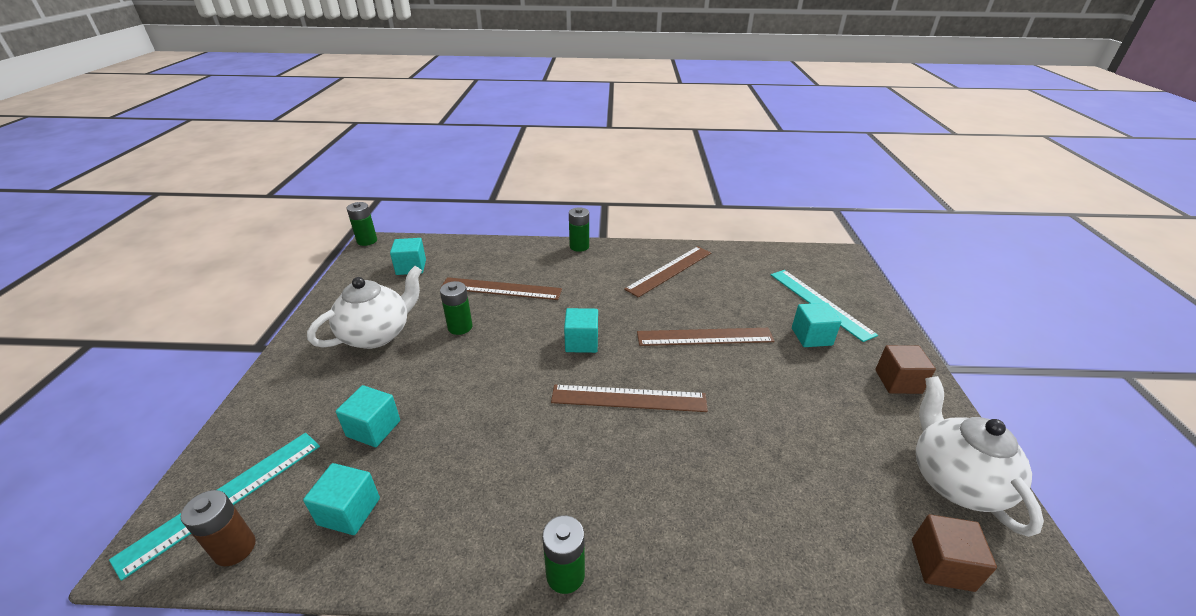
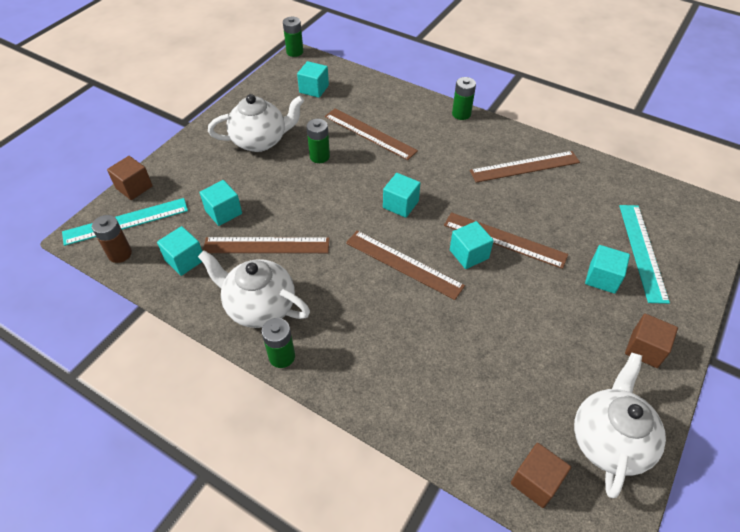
camera: 30 degrees right, 15 degrees up
none -> brown cube [107,156,153,200]
none -> white teapot [198,250,310,328]
none -> brown ruler [203,237,329,253]
none -> turquoise cube [450,221,494,269]

